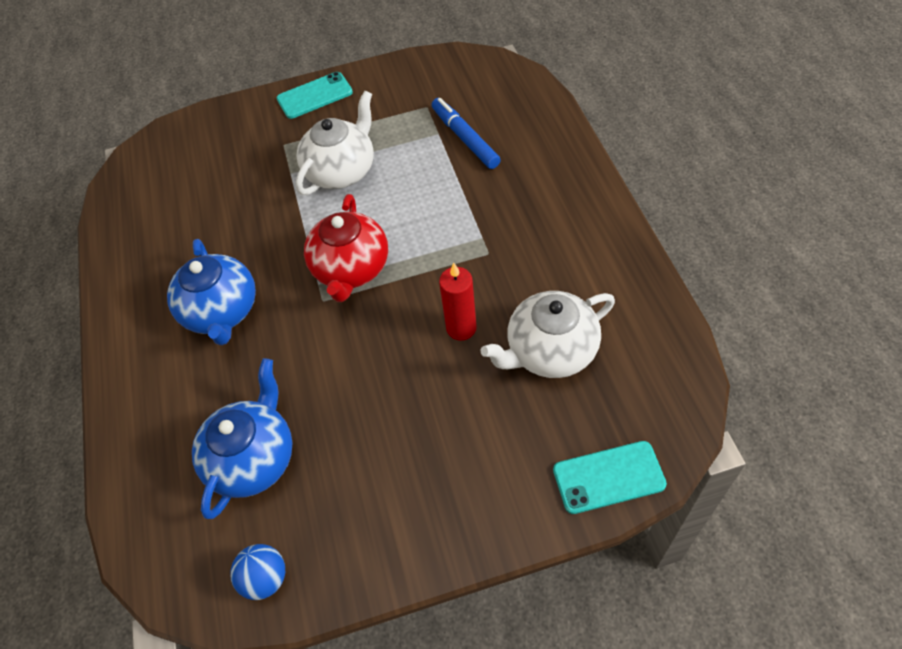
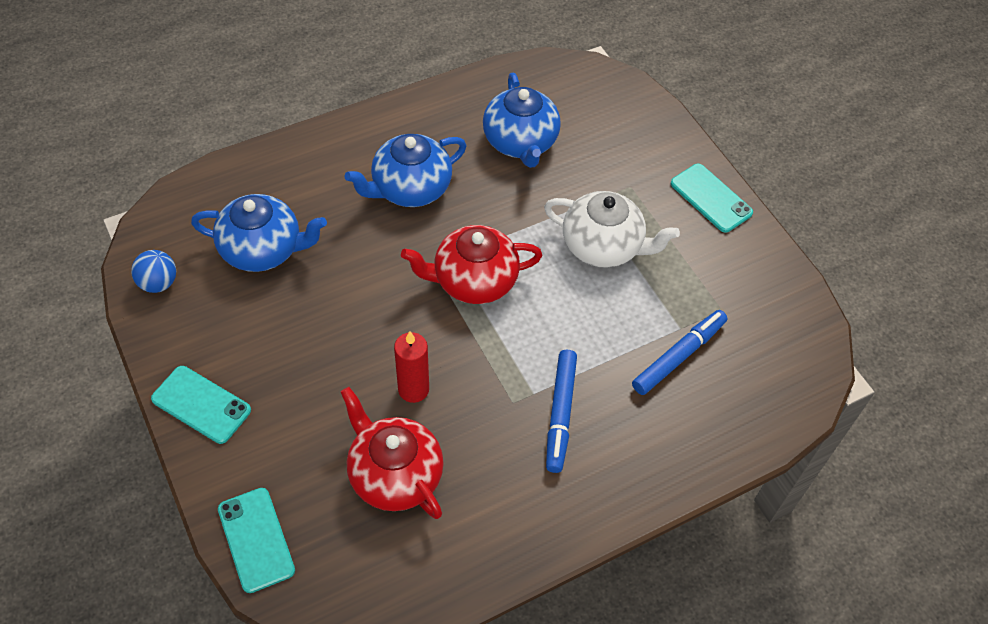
camera: 70 degrees right, 0 degrees up
white teapot [481,291,615,378] -> red teapot [341,387,444,519]
none -> turquoise phone [151,366,251,444]
none -> blue teapot [483,73,561,168]
none -> blue marker [546,350,577,473]

